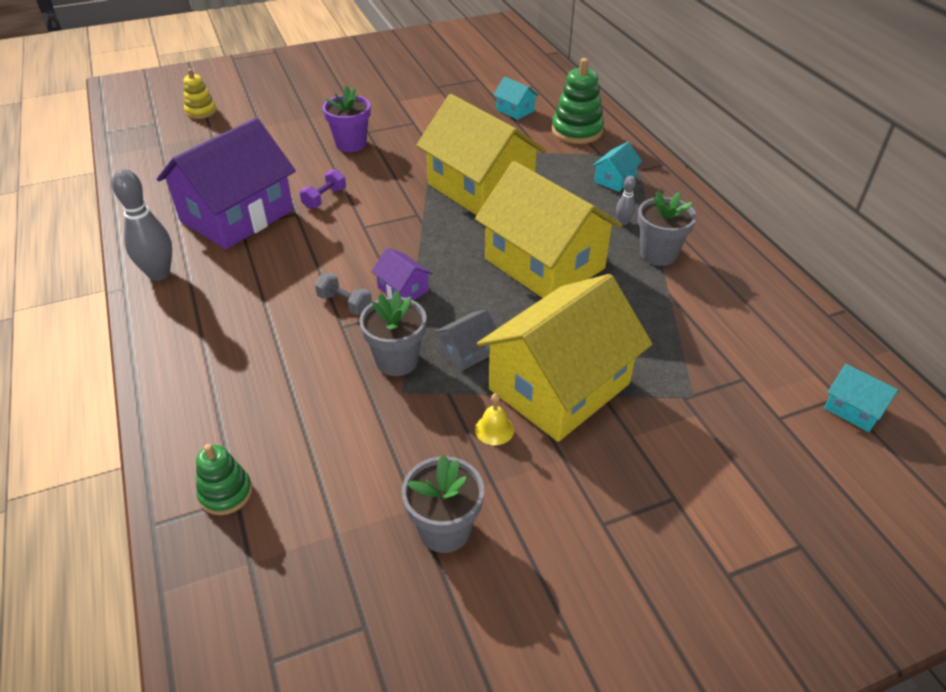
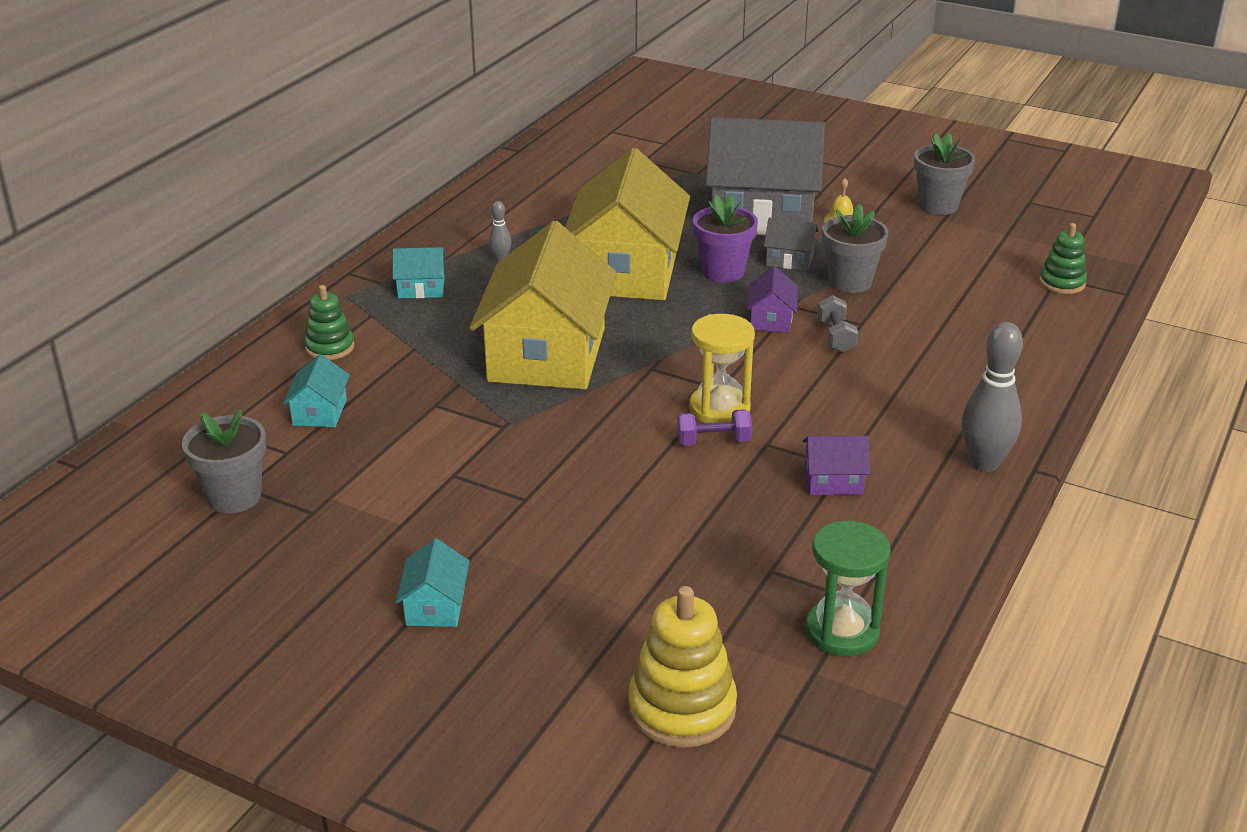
camera: 130 degrees left, 10 degrees down
purple house [157,118,296,249] -> purple house [803,436,870,495], size x0.41
yellow stacking toy [183,69,217,119] -> yellow stacking toy [628,586,737,748], size x1.62
purple flower pot [323,86,371,152] -> purple flower pot moved to [693,194,758,283]
yellow house [477,274,652,442] -> grey house [705,117,825,235]
green stacking toy [552,58,604,144] -> green stacking toy [304,285,354,360], size x0.62
grey flower pot [638,191,697,266] -> grey flower pot moved to [182,409,266,513]
turquoise house [824,364,899,432] -> turquoise house moved to [396,538,469,627]
none -> yellow hourglass [689,314,755,423]
none -> green hourglass [805,521,891,656]

